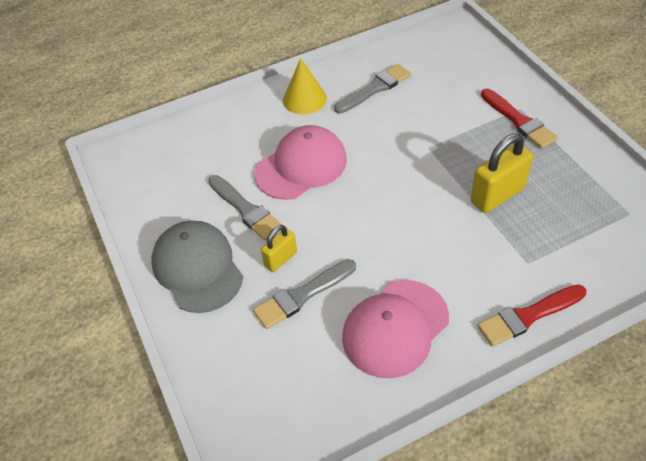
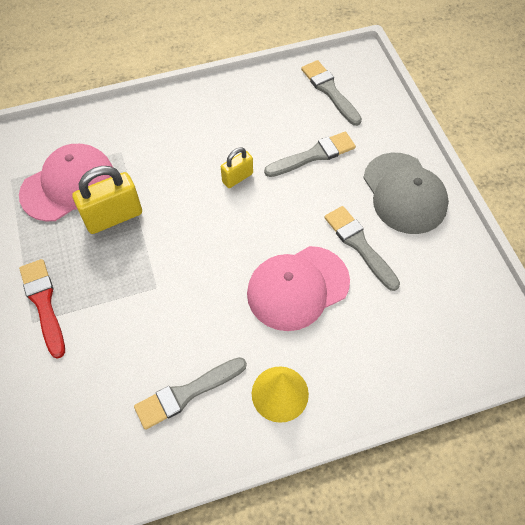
camera: 175 degrees left, 10 degrees up
yellow padlock [261,225,297,272] -> yellow padlock moved to [221,147,253,188]
pink cap [342,280,449,378] -> pink cap moved to [19,144,113,221]
red brush [477,284,586,347] -> none
none -> grey brush [301,60,362,126]

